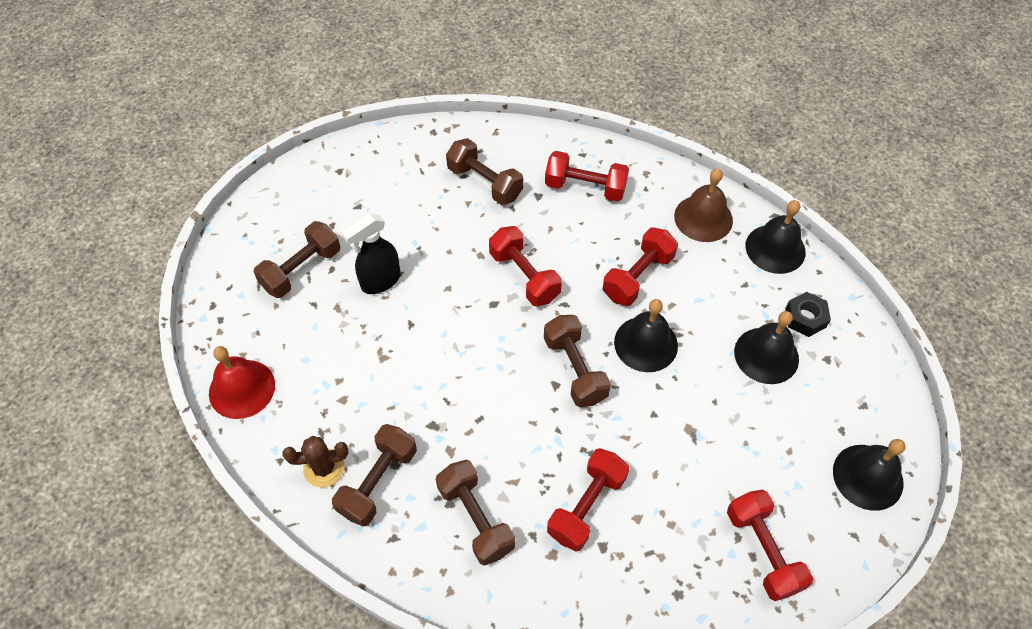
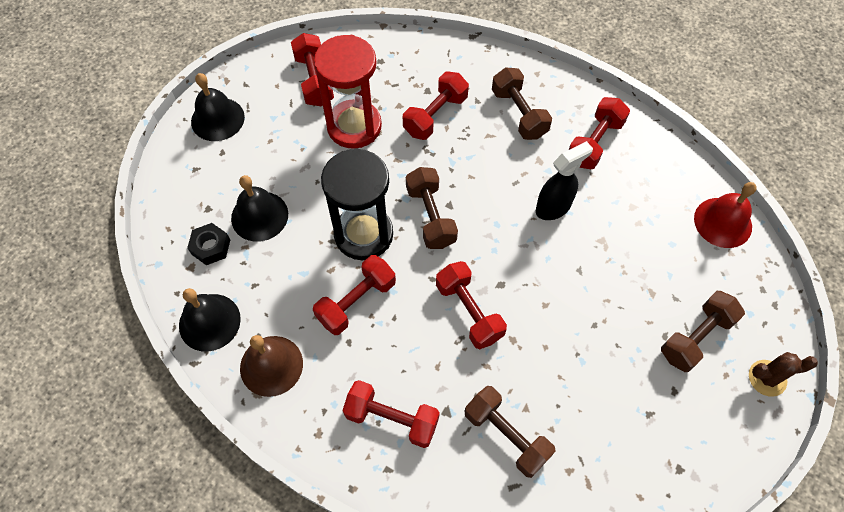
camera: 175 degrees left, 5 degrees up
brown cactus [282,436,349,487] -> brown cactus moved to [749,352,818,397]
brown dumbbell [332,424,417,527] -> red dumbbell [569,97,630,169]
black spray bottle [341,214,401,294] -> black spray bottle moved to [536,141,593,220]
black bell [614,299,678,372] -> black hourglass [321,148,393,260]
none -> red hourglass [314,35,382,149]

